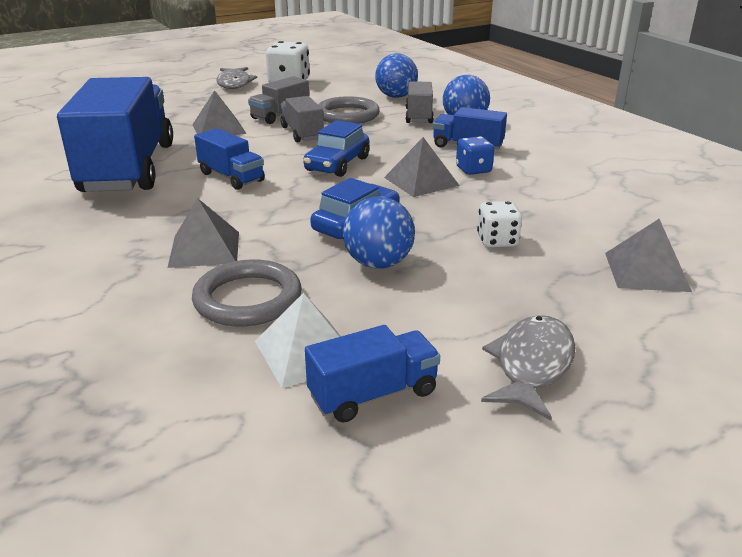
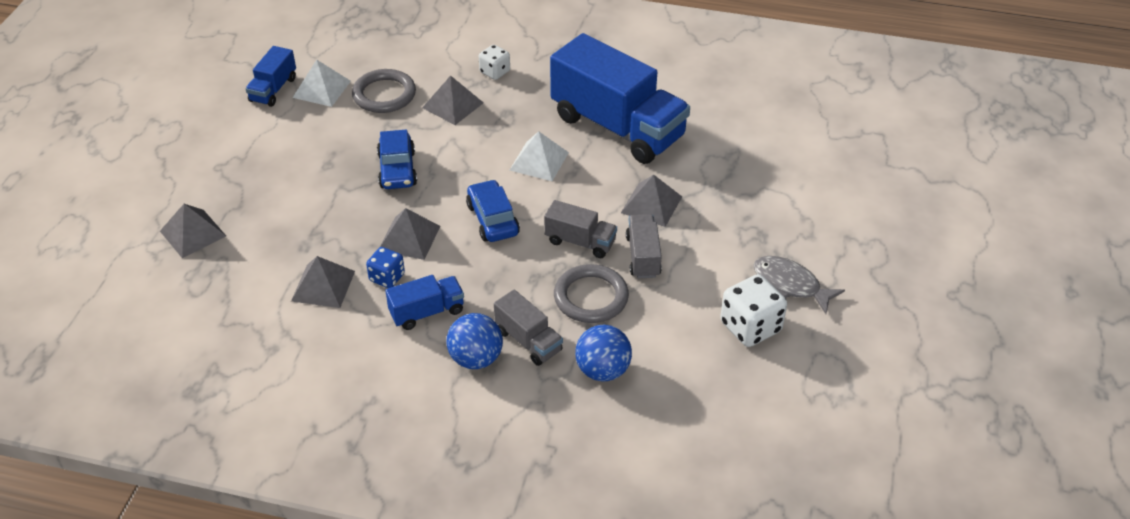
camera: 135 degrees right, 15 degrees up
blue truck [194,128,265,190] -> white pyramid [510,131,569,181]
blue ball [343,196,415,269] -> none
white dice [477,201,522,248] -> white dice moved to [479,45,510,80]
grey fish [481,315,576,421] -> none
none -> grey pyramid [291,256,355,308]

